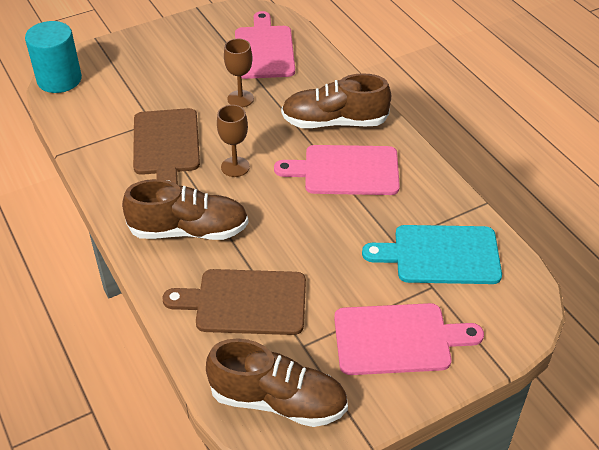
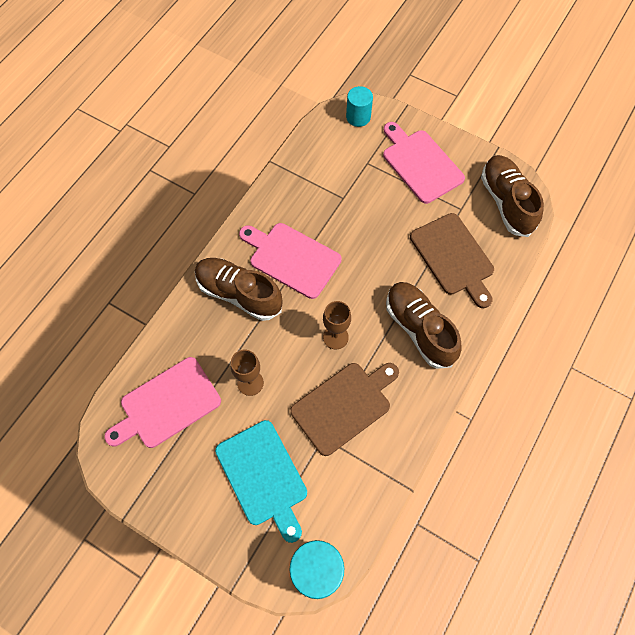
camera: 120 degrees left, 20 degrees up
pink cutting board [274,145,400,195] -> pink cutting board turned 150 degrees clockwise [239,223,342,299]
brown shoe [281,73,391,128] -> brown shoe turned 150 degrees clockwise [195,258,283,321]
turquoise cutting board [362,225,502,284] -> turquoise cutting board moved to [215,420,307,543]
none -> turquoise cylinder [346,86,373,127]

